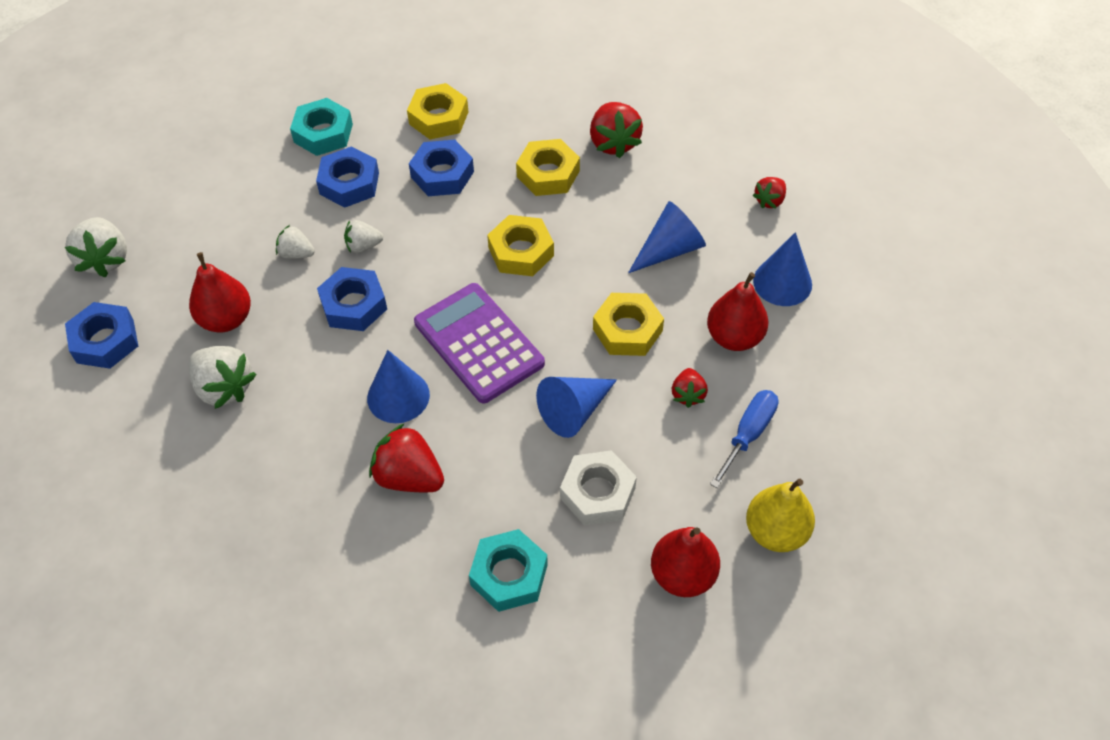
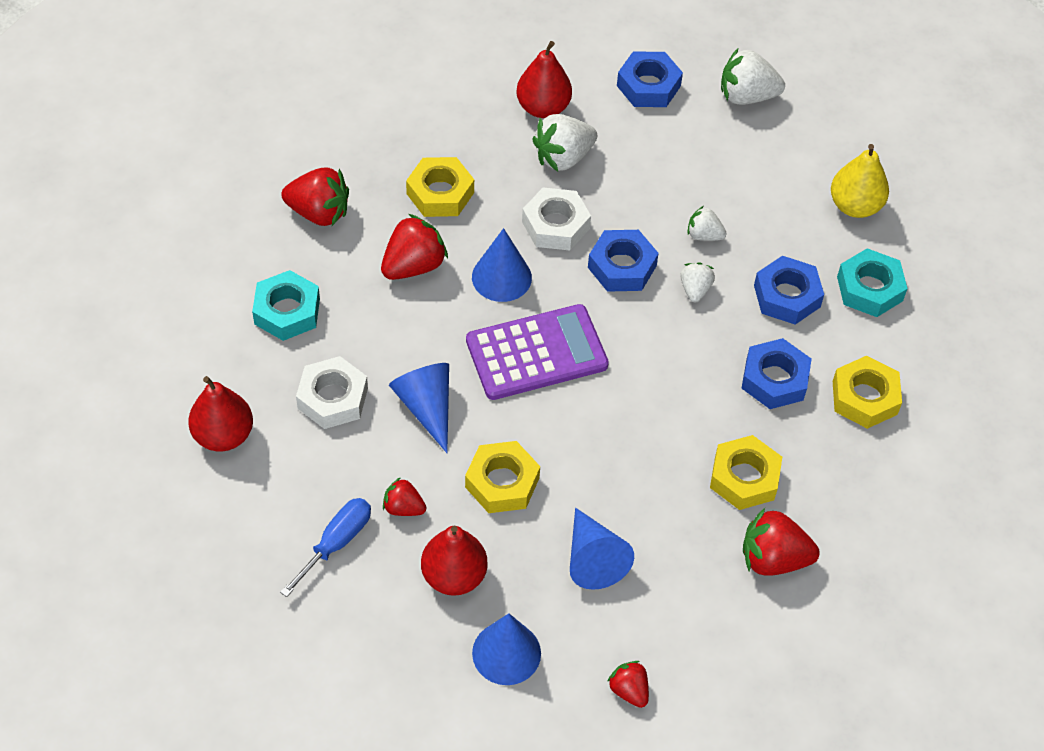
camera: 105 degrees right, 0 degrees up
red pear [189,252,251,332] -> red pear moved to [516,41,572,118]
white strawberry [276,225,315,259] -> white strawberry turned 105 degrees counterclockwise [687,206,727,241]
yellow nut [487,215,554,276] -> yellow nut moved to [406,157,474,217]
blue screwdriver [710,390,778,488] -> blue screwdriver turned 105 degrees counterclockwise [280,498,371,597]
yellow pear [746,479,815,552] -> yellow pear moved to [831,144,889,218]
none -> red strawberry [281,168,349,226]
none -> white nut [522,188,591,250]

